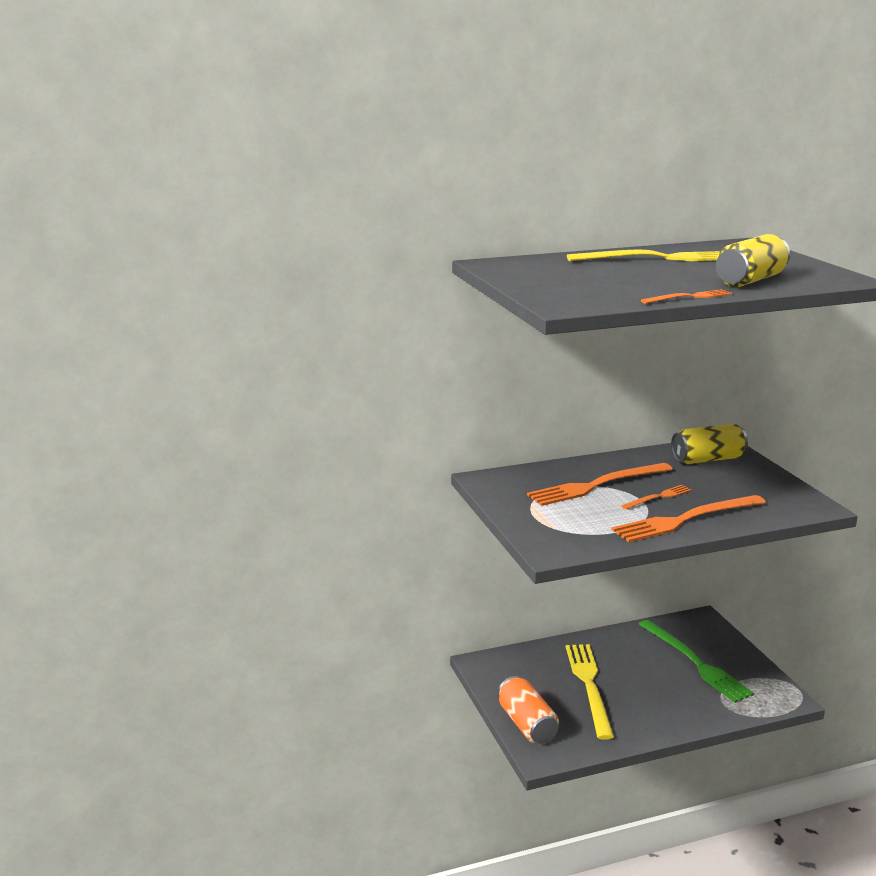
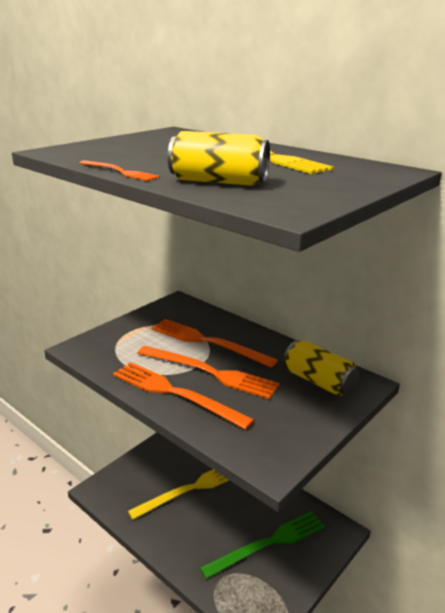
camera: 60 degrees right, 5 degrees up
orange can [498,676,559,744] -> none
orange fork [621,485,692,510] -> orange fork [138,346,280,399], size x1.94
green fork [638,620,754,703] -> green fork turned 150 degrees counterclockwise [200,511,325,579]

